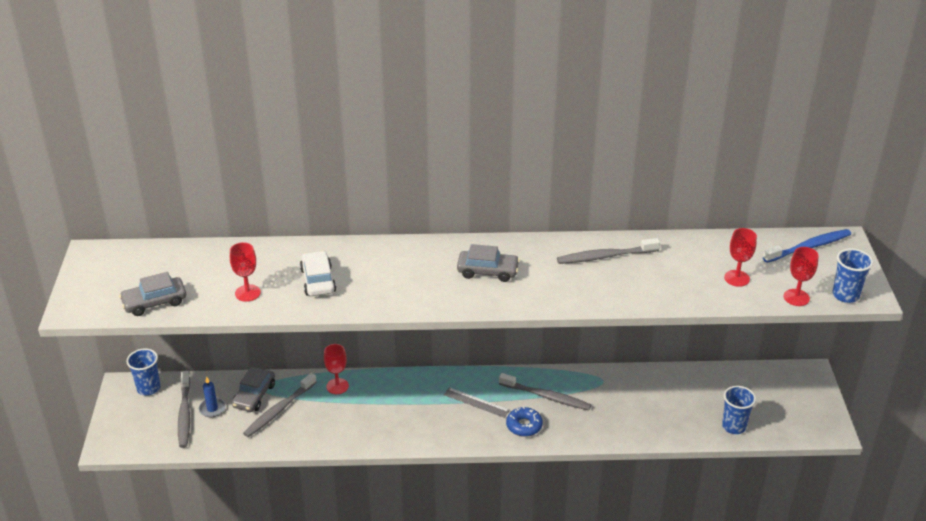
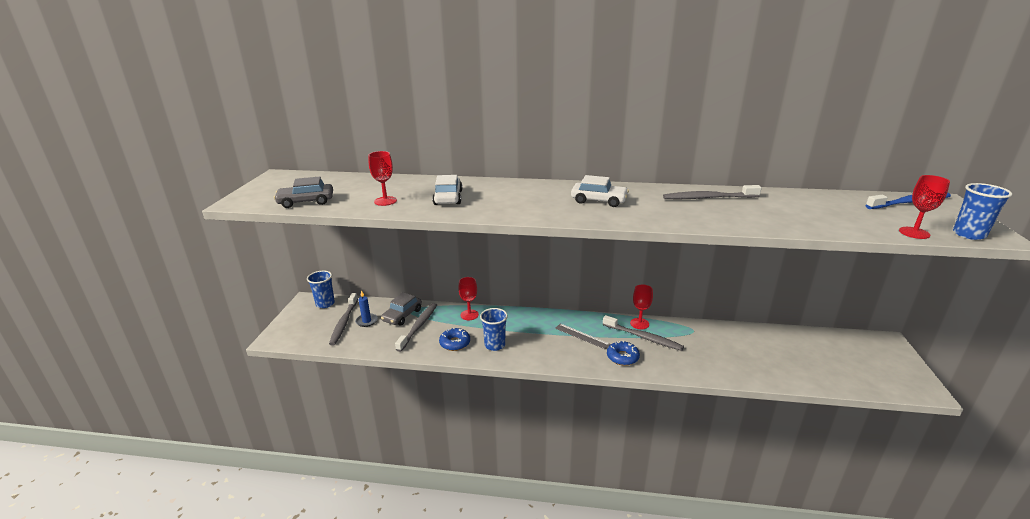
camera: 10 degrees right, 10 degrees down
grey toothbrush [243,373,317,437] -> grey toothbrush turned 150 degrees clockwise [395,303,437,352]
grey car [457,244,520,282] -> white car [571,175,629,207]
blue cup [722,386,756,434] -> blue cup moved to [480,308,508,351]
red goblet [724,228,757,287] -> red goblet moved to [630,284,653,329]
none -> blue donut [439,328,470,351]

